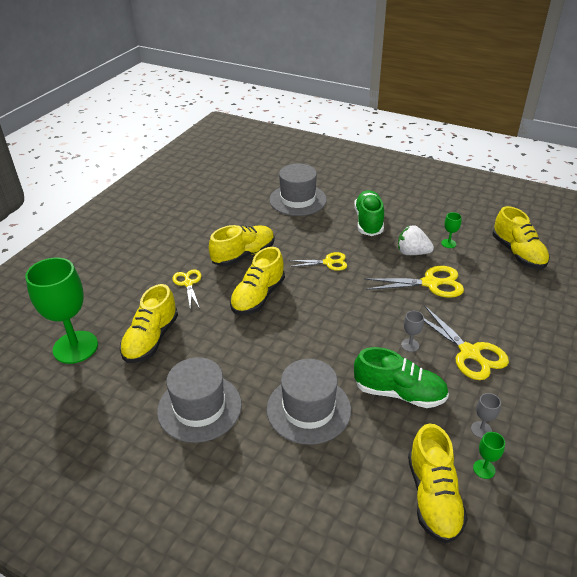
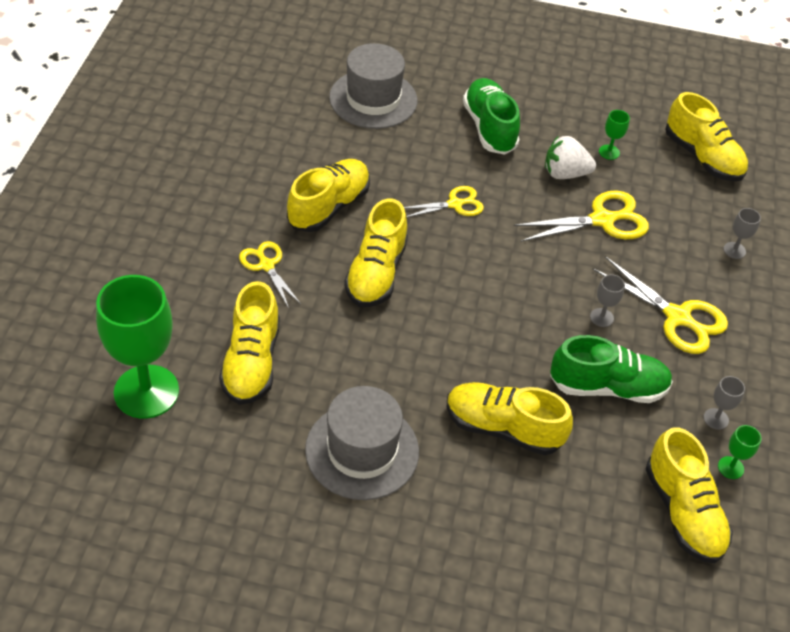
camera: 20 degrees left, 10 degrees up
grey hat [267,359,351,445] -> yellow shoe [447,382,573,455]
none -> grey goblet [723,208,761,259]

